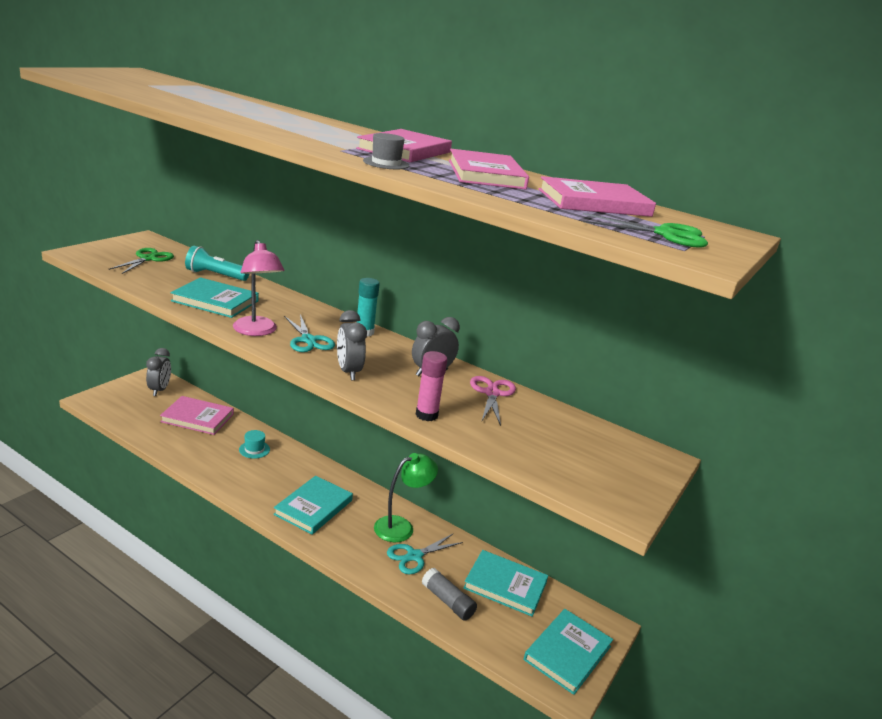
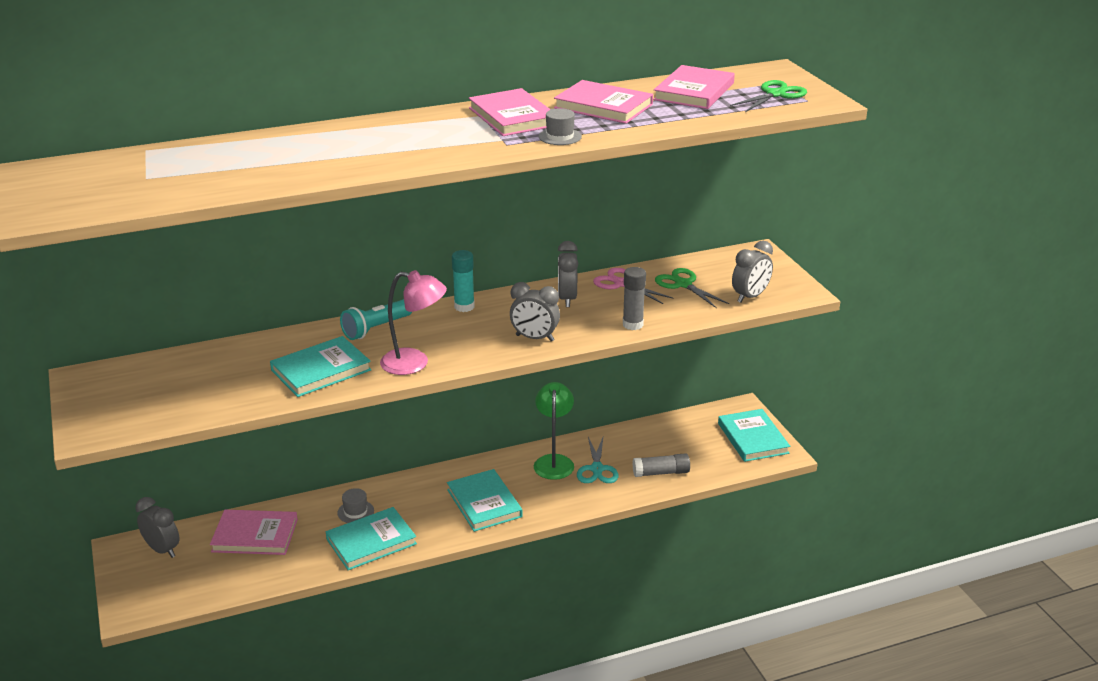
camera: 50 degrees left, 5 degrees up
green scissors [109,248,174,274] -> green scissors moved to [655,268,729,308]
pink book [160,396,234,435] -> pink book turned 45 degrees clockwise [210,510,298,555]
turquoise flashlight [185,246,249,281] -> turquoise flashlight moved to [340,299,412,340]
turquoise hat [239,430,270,459] -> grey hat [337,488,374,523]
turquoise scissors [284,314,335,352] -> none
pink glue stick [416,351,447,421] -> grey glue stick [623,267,646,330]
turquoise book [463,550,548,617] -> turquoise book moved to [326,507,417,570]
none -> grey clock [732,241,773,303]

